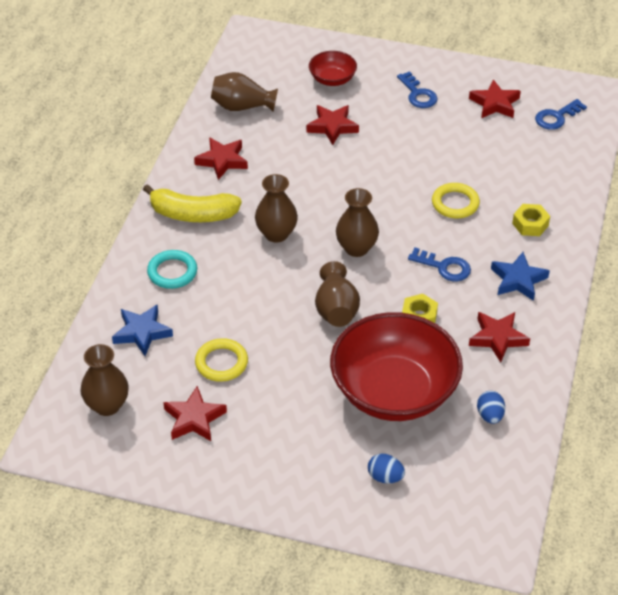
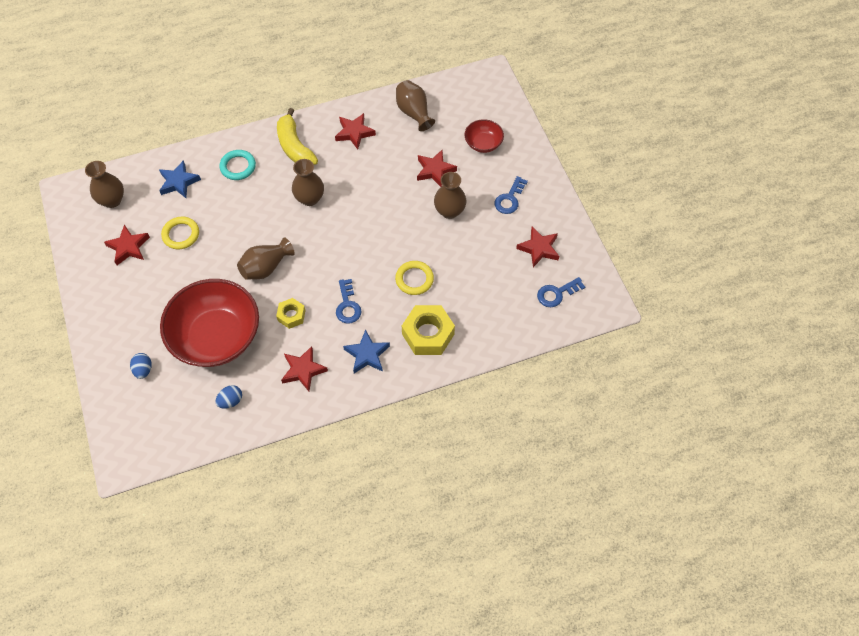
camera: 55 degrees right, 15 degrees up
brown vase [336,188,379,257] -> brown vase moved to [434,172,466,219]
yellow nut [512,204,550,236] -> yellow nut [402,305,455,355], size x1.77
blue key [535,99,587,130] -> blue key turned 45 degrees counterclockwise [537,277,585,307]

